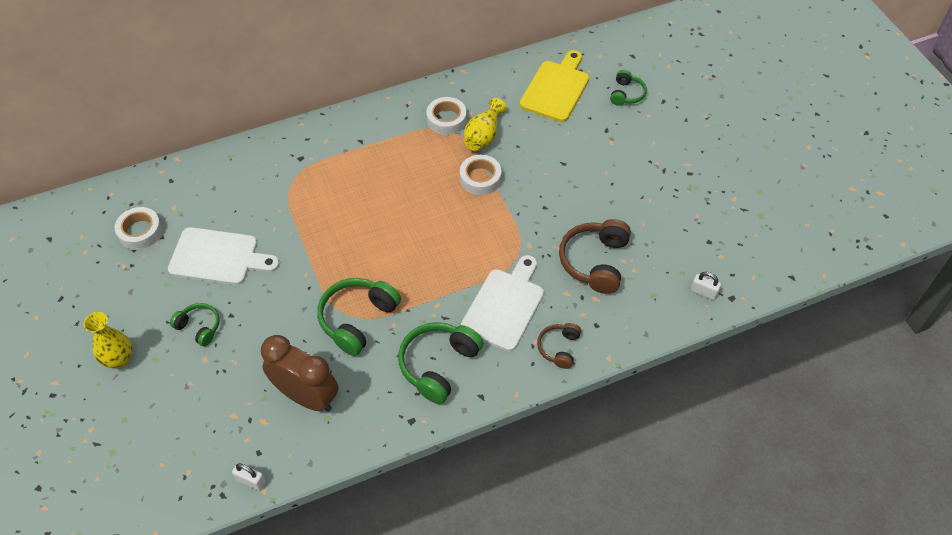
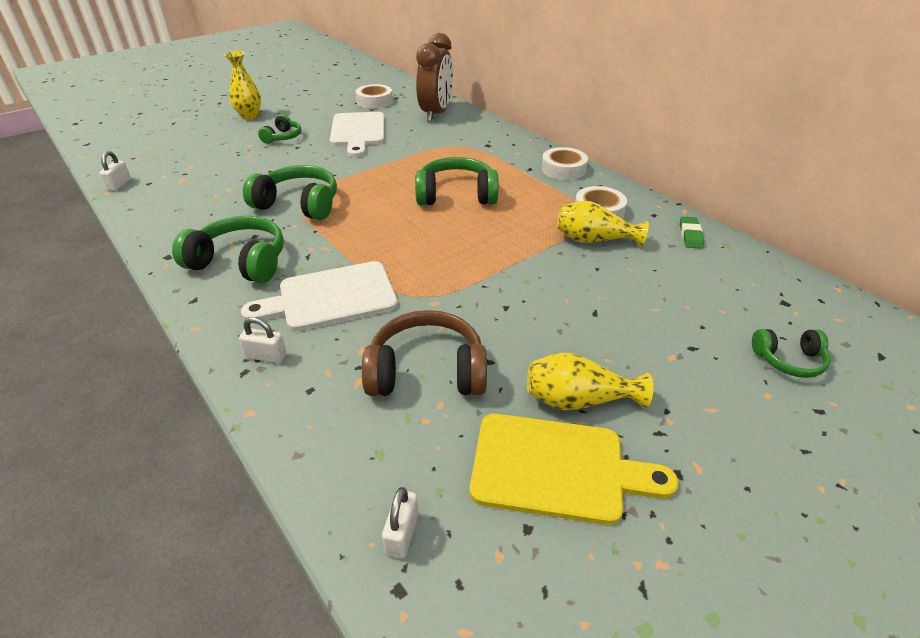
camera: 75 degrees right, 15 degrees down
brown clock [261,335,339,412] -> brown clock moved to [416,33,453,122]
white tape [460,155,501,195] -> white tape moved to [542,147,588,180]
white cutting board [461,255,544,351] -> white cutting board turned 150 degrees clockwise [241,261,398,331]
yellow cutting board [520,50,589,122] -> yellow cutting board moved to [470,414,679,525]
brown headphones [537,323,581,369] -> white padlock [239,317,287,363]
none -> green headphones [415,157,499,205]
none -> yellow vase [527,353,654,410]
none -> green eraser [680,217,704,249]

